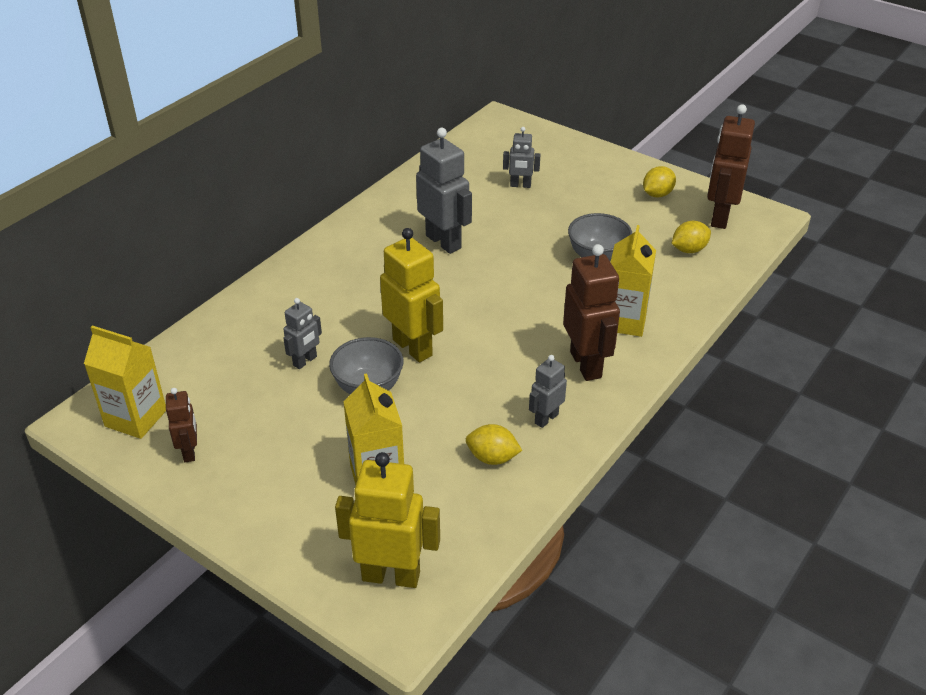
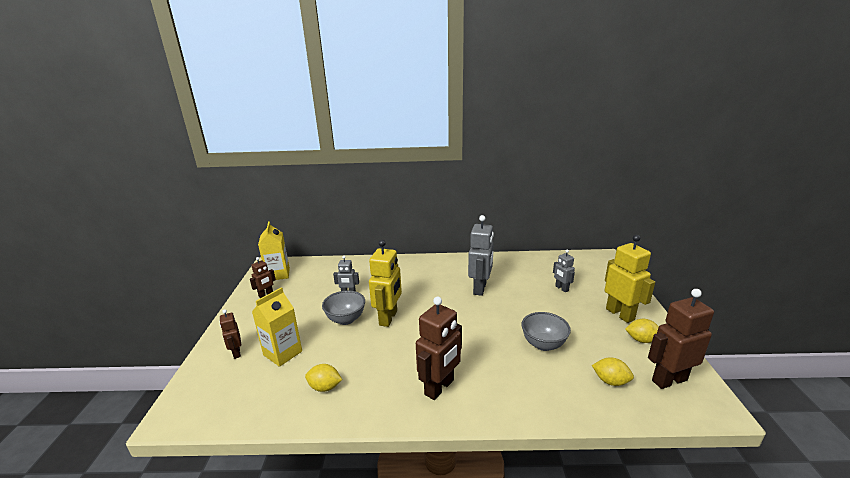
camera: 55 degrees right, 15 degrees down
yellow robot [335,452,440,588] -> yellow robot moved to [605,235,655,323]
yellow lemon [466,424,522,465] -> yellow lemon turned 60 degrees counterclockwise [305,364,342,392]
grey robot [529,355,567,428] -> none
yellow carton [611,225,656,337] -> none
none -> brown robot [220,309,241,359]

